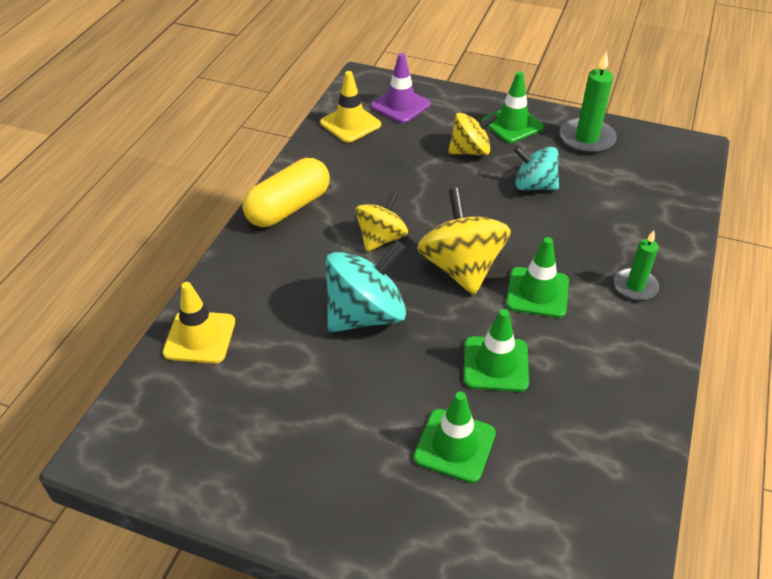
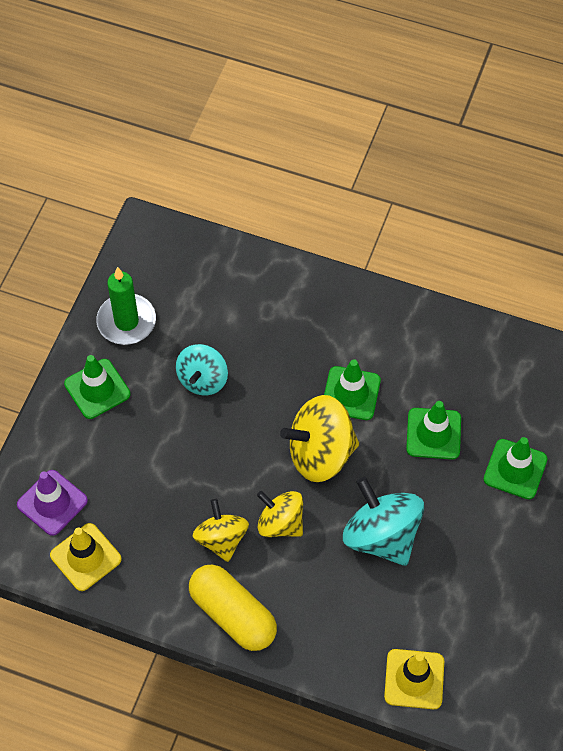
camera: 90 degrees left, 15 degrees up
yellow spinning top [448,113,497,156] -> yellow spinning top moved to [193,499,249,562]
green candle [614,230,659,301] -> none

